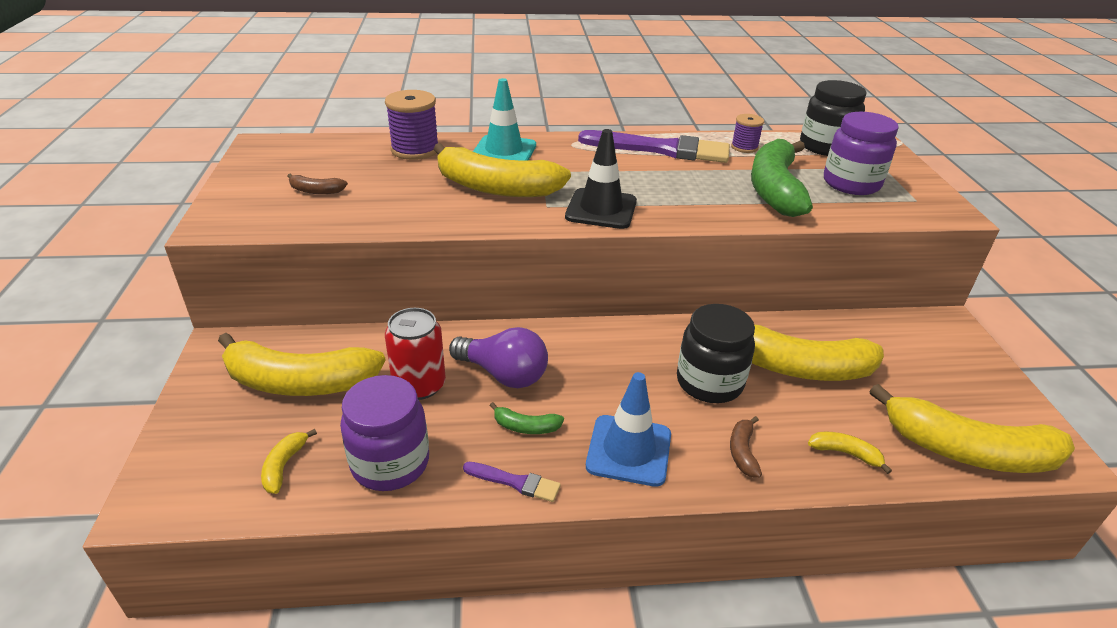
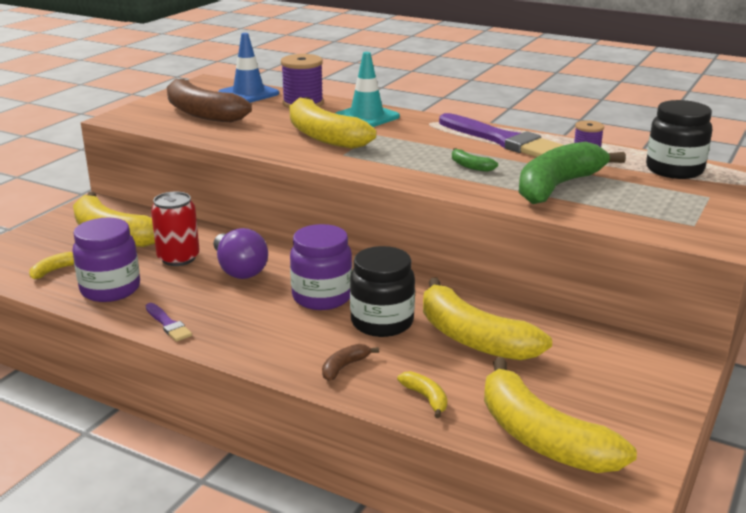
camera: 35 degrees right, 10 degrees down
brown banana [287,174,348,194] -> brown banana [167,79,252,122], size x2.40
green banana [489,402,564,434] -> green banana moved to [452,148,498,172]
black traffic cone [565,129,637,229] -> none
blue traffic cone [586,372,671,487] -> blue traffic cone moved to [218,33,279,103]
purple jar [824,112,899,195] -> purple jar moved to [290,224,352,310]

